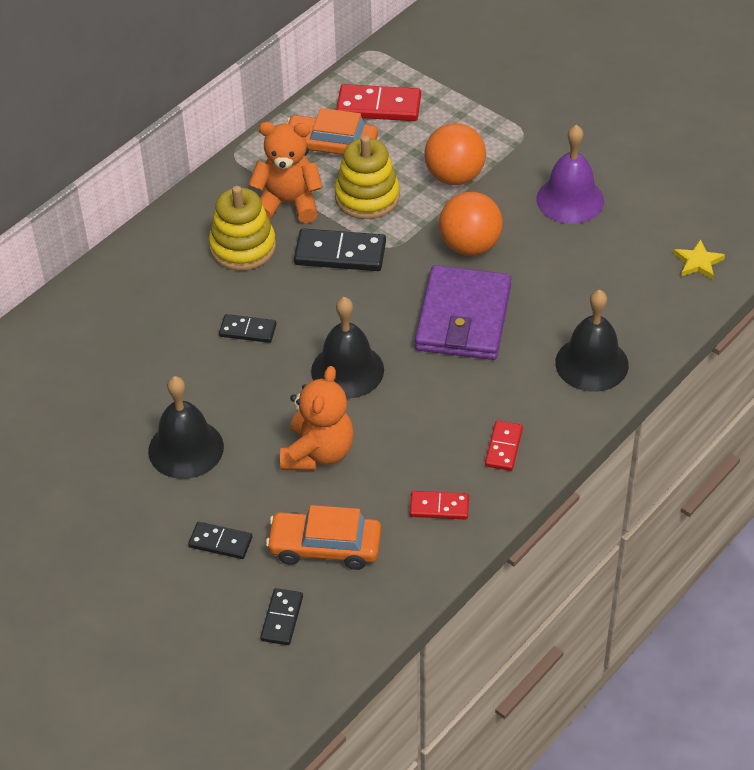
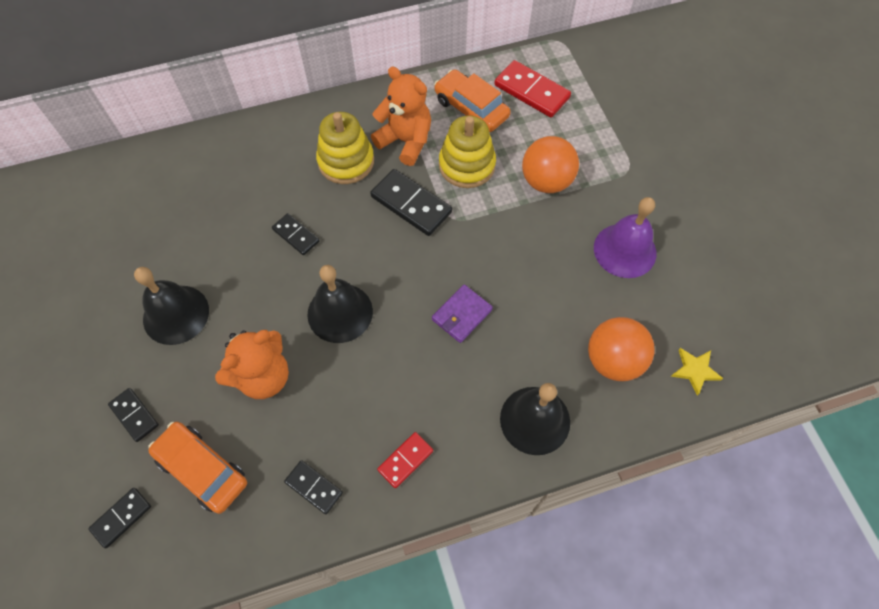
camera: 30 degrees right, 15 degrees up
red domino [410,491,469,520] -> black domino [284,460,343,514]
purple wallet [415,265,511,360] -> purple wallet [432,284,493,343], size x0.52
orange ball [439,192,503,256] -> orange ball moved to [588,317,654,381]

